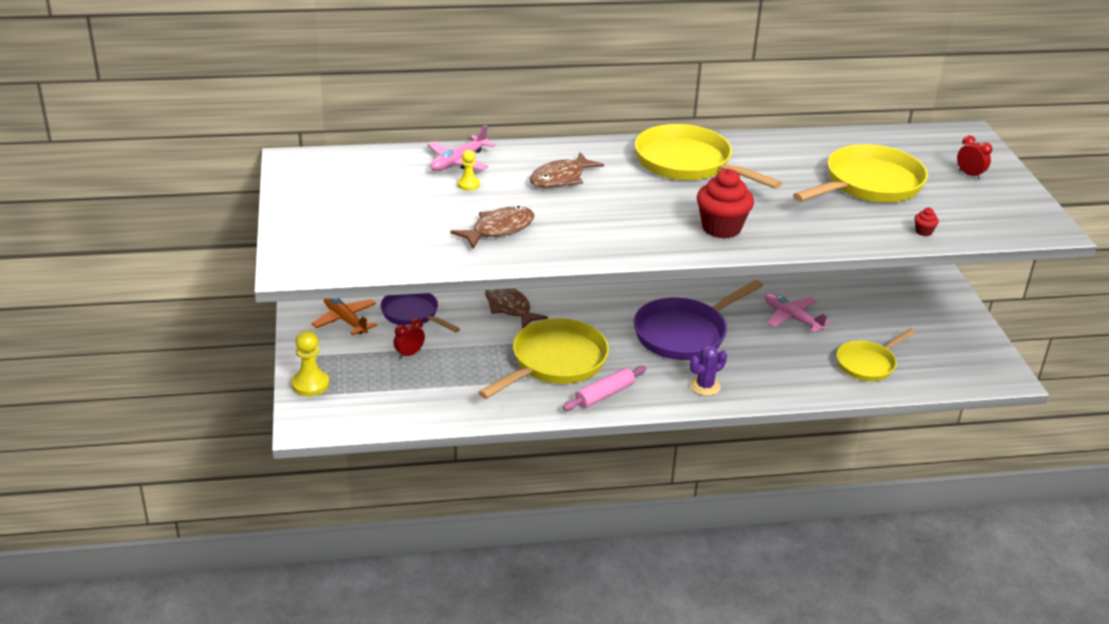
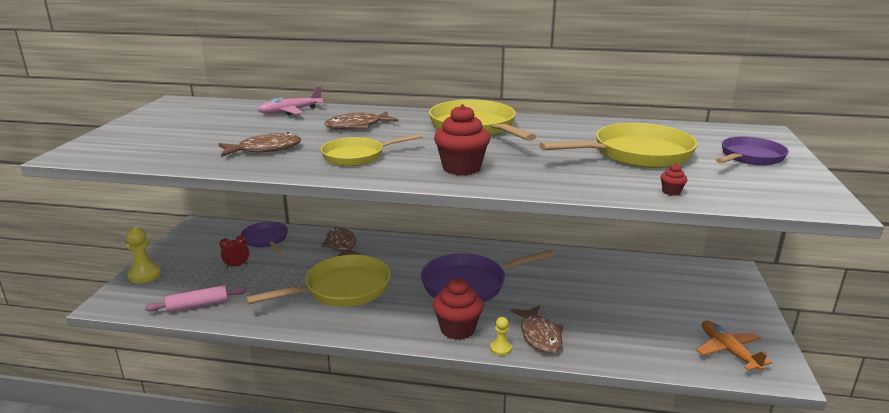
camera: 20 degrees right, 10 degrees down
orange plane [312,298,377,335] -> orange plane moved to [696,320,772,371]
yellow pawn [458,150,480,191] -> yellow pawn moved to [490,317,512,356]
pink rolling pin [562,366,646,411] -> pink rolling pin moved to [145,285,247,313]
purple cactus [690,345,727,396] -> red cupcake [433,278,484,340]
pink plane [765,294,831,333] -> none
yellow pan [837,329,915,381] -> yellow pan moved to [321,134,423,166]
red clock [957,135,993,180] -> purple pan [716,136,789,165]
none -> brown fish [511,305,563,354]

